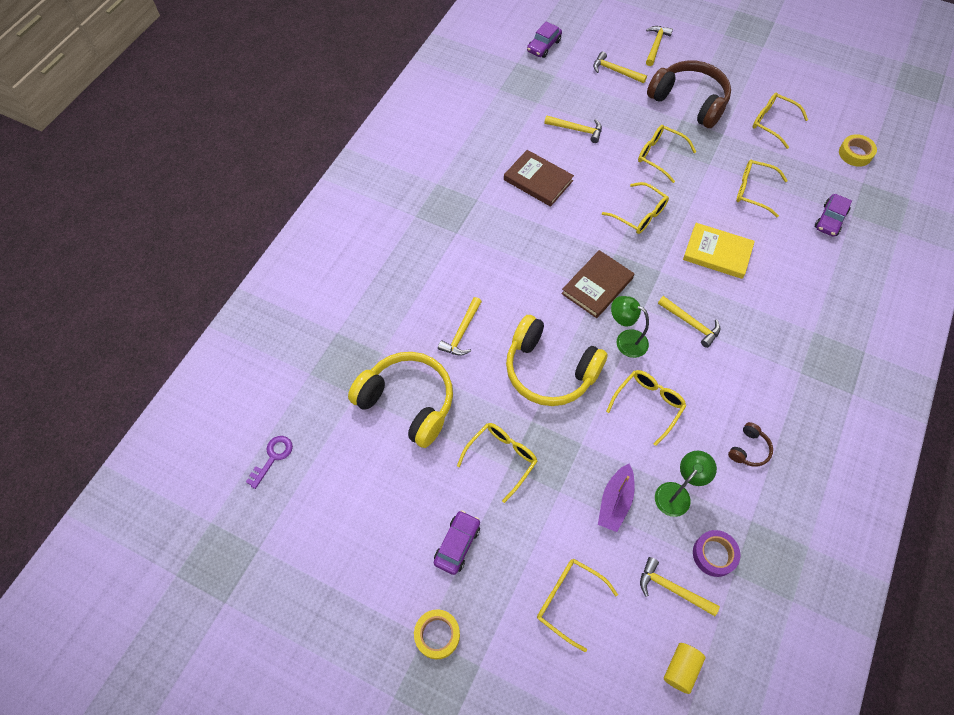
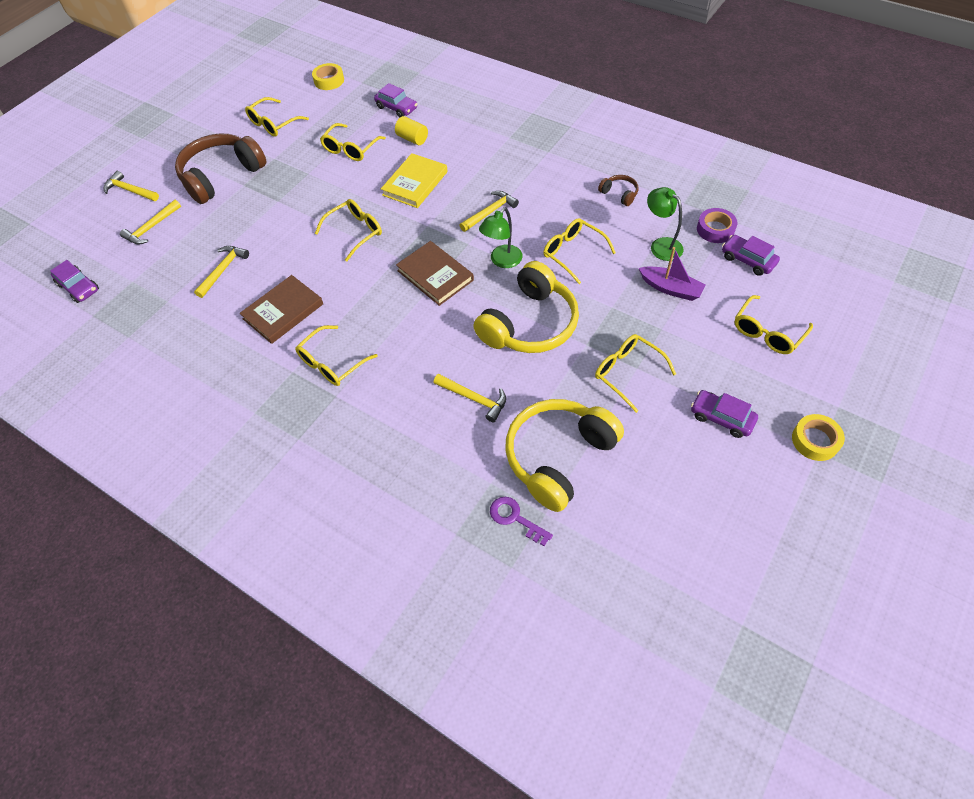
camera: 80 degrees left, 5 degrees down
purple key [246,436,293,489] -> purple key moved to [490,497,553,546]
yellow glasses [638,125,696,183] -> yellow glasses moved to [295,325,377,386]
yellow hammer [640,557,720,616] -> purple car [722,235,780,276]
yellow cylinder [664,643,705,694] -> yellow cylinder moved to [395,116,428,145]

